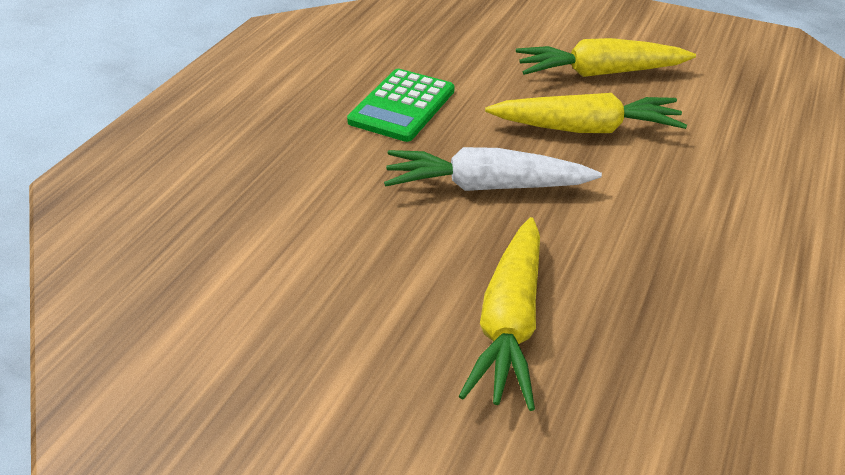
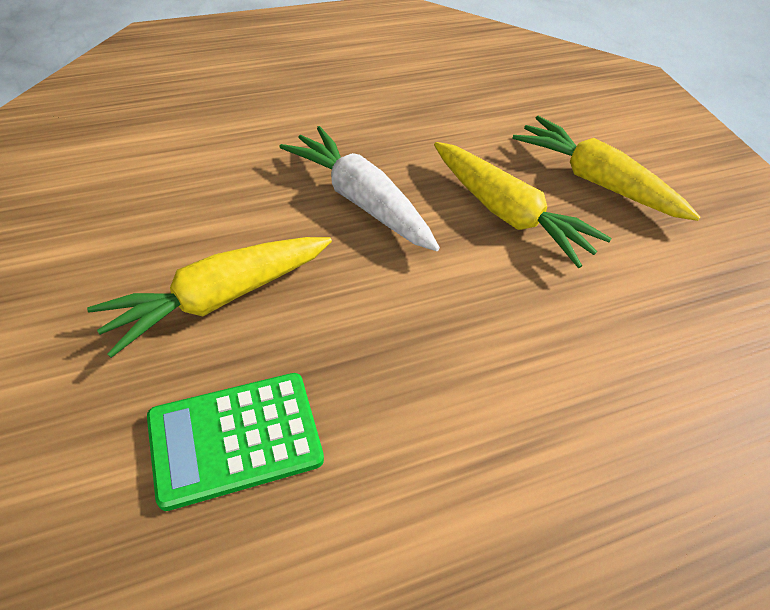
camera: 40 degrees right, 10 degrees up
green calculator [347,69,455,142] -> green calculator moved to [147,373,324,511]

